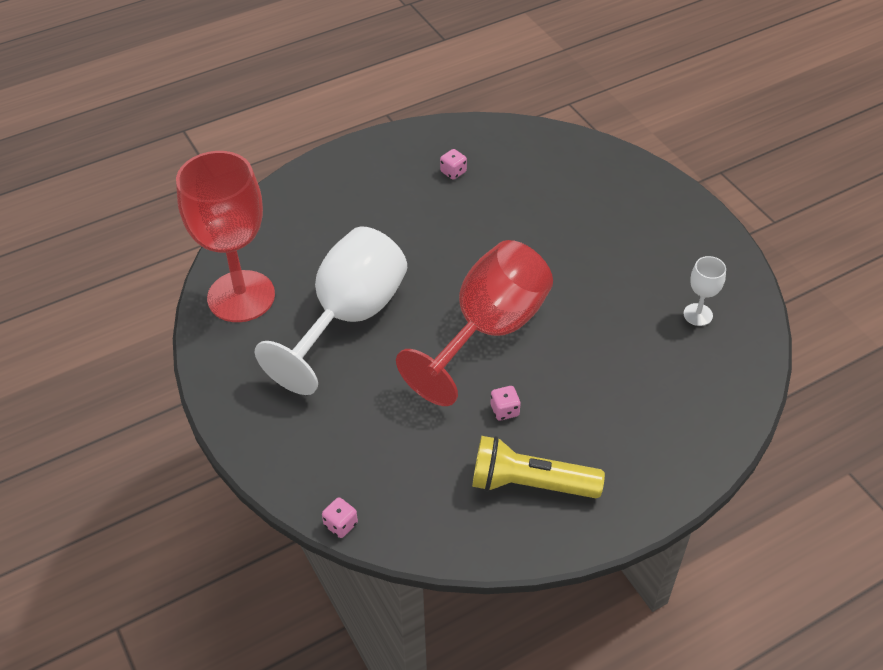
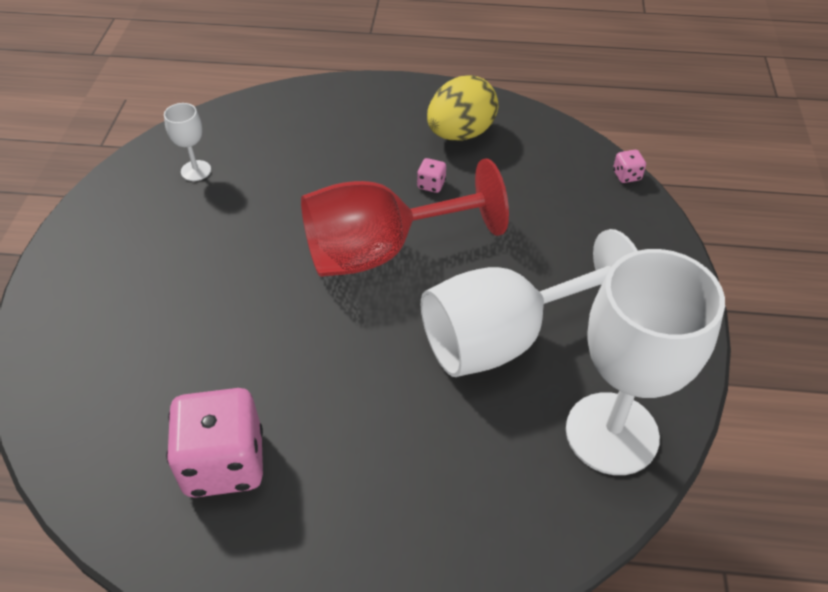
camera: 145 degrees left, 0 degrees up
red goblet [176,151,275,322] -> white goblet [566,249,725,475]
pink dice [440,149,467,180] -> pink dice [166,388,263,498], size x2.46
yellow flashlight [472,436,605,498] -> yellow egg [427,75,499,141]

